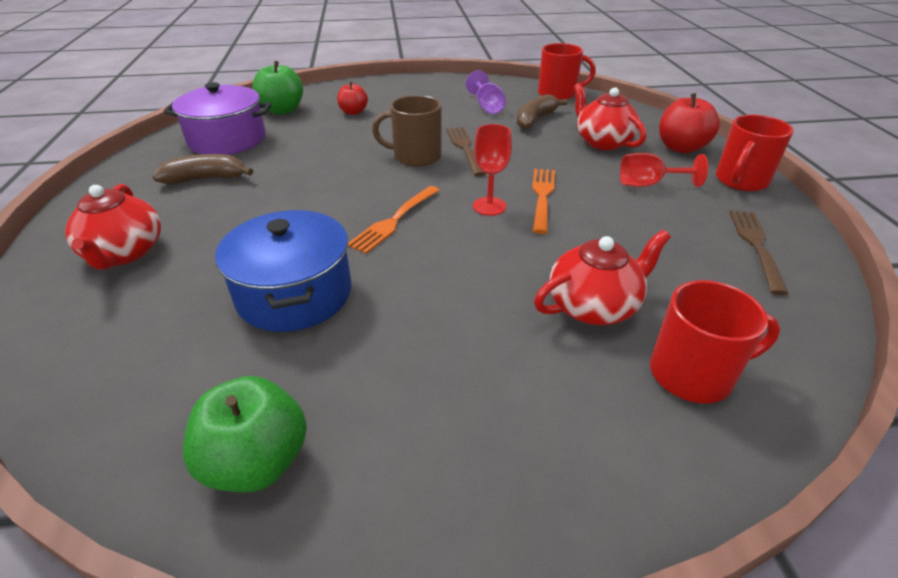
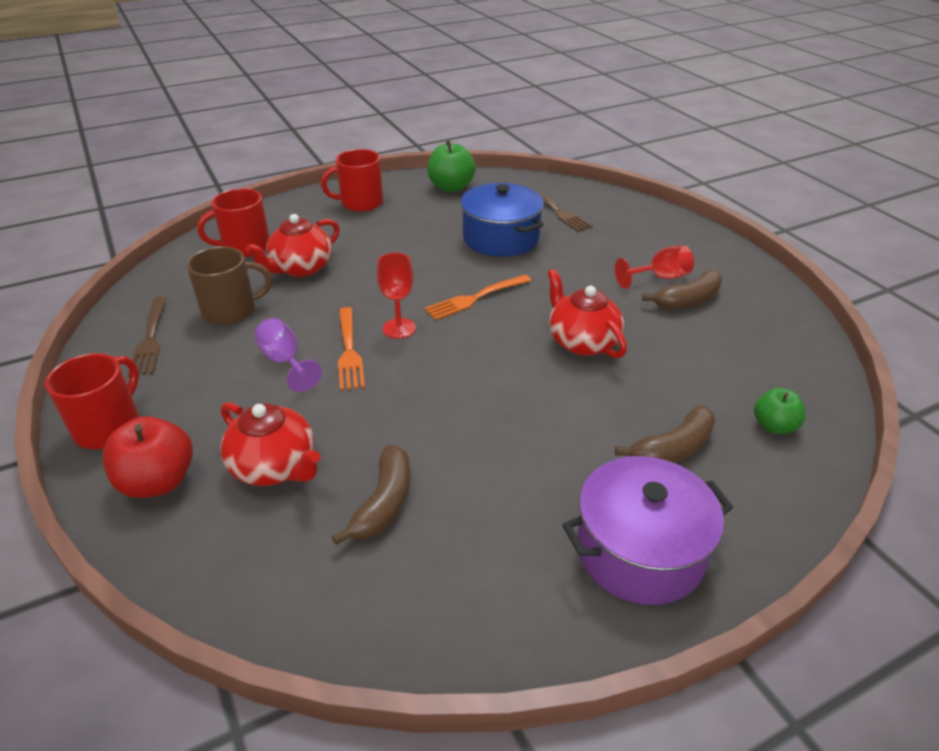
camera: 160 degrees right, 0 degrees up
red teapot [65,184,161,270] -> red teapot moved to [547,269,627,358]
purple pot [164,82,272,155] -> purple pot moved to [563,456,733,605]
green apple [253,61,303,115] -> green apple [754,388,805,434], size x0.63
red apple [337,82,368,115] -> brown banana [615,405,716,463]
orange fork [348,186,440,254] -> orange fork turned 135 degrees counterclockwise [424,275,531,320]
brown mug [372,95,441,167] -> brown mug moved to [186,247,272,325]
brown fork [446,127,486,176] -> brown fork moved to [528,187,593,232]
purple goblet [466,70,506,114] -> purple goblet moved to [254,318,322,392]
red mug [538,43,596,100] -> red mug moved to [321,149,383,212]
red goblet [620,153,708,187] -> red goblet moved to [615,246,694,289]

